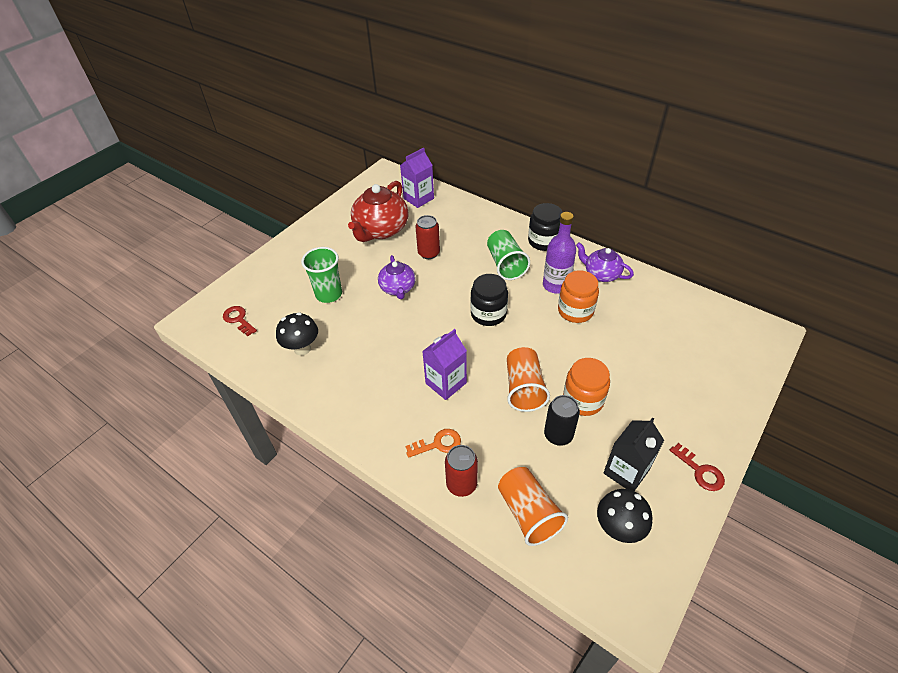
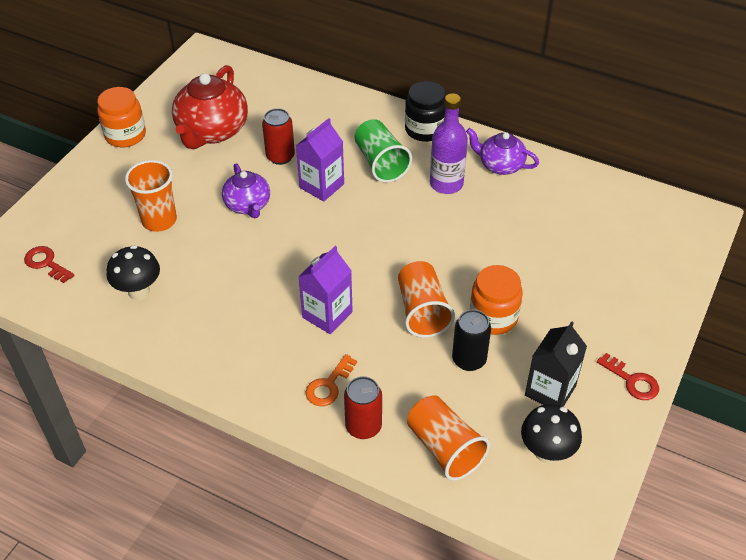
camera: 10 degrees left, 0 degrees up
green cup [301,247,342,303] -> orange cup [125,160,177,232]
purple carton [400,147,434,208] -> purple carton moved to [296,118,344,202]
orange key [406,429,461,458] -> orange key turned 150 degrees clockwise [306,354,357,406]
black jar [470,274,508,326] -> none
orange jar [558,270,599,323] -> orange jar moved to [97,87,146,147]

